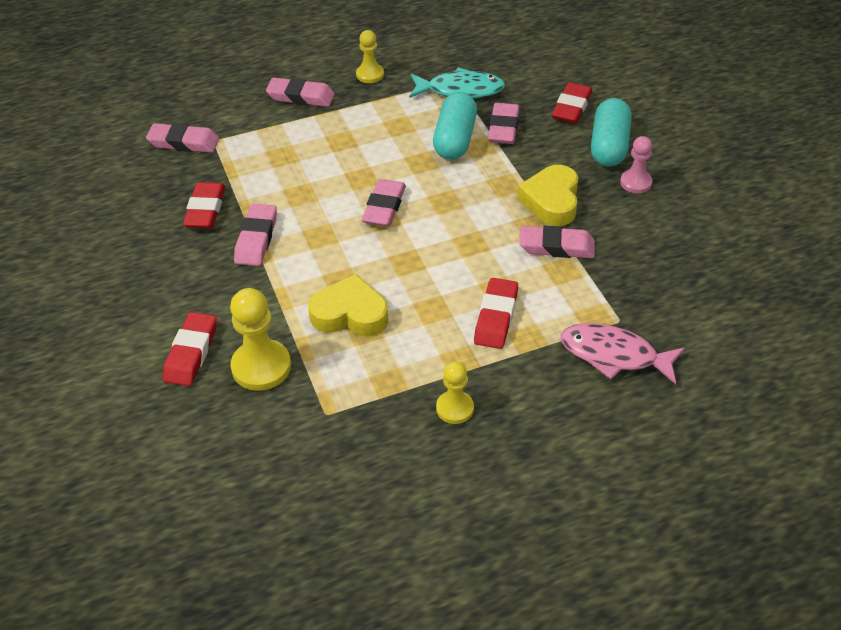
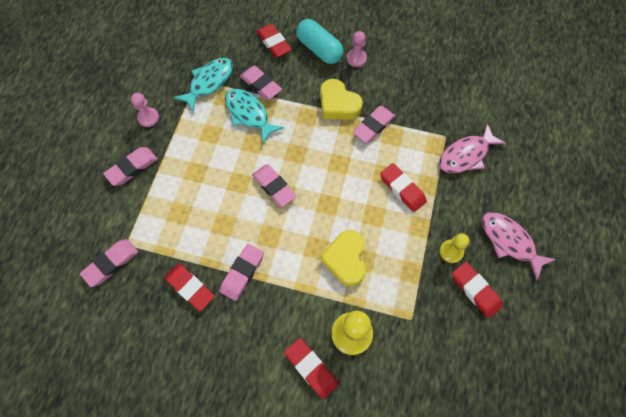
camera: 55 degrees left, 20 degrees up
pink eraser [234,204,277,266] -> pink eraser turned 75 degrees clockwise [220,244,264,301]
yellow heart [308,274,389,336] -> yellow heart turned 45 degrees counterclockwise [320,230,366,286]
yellow pawn [356,30,384,83] -> pink pawn [131,93,159,127]
turquoise capsule [433,92,477,160] -> turquoise fish [225,89,284,144]
none -> red eraser [452,262,503,318]
none -> pink fish [482,212,556,280]

